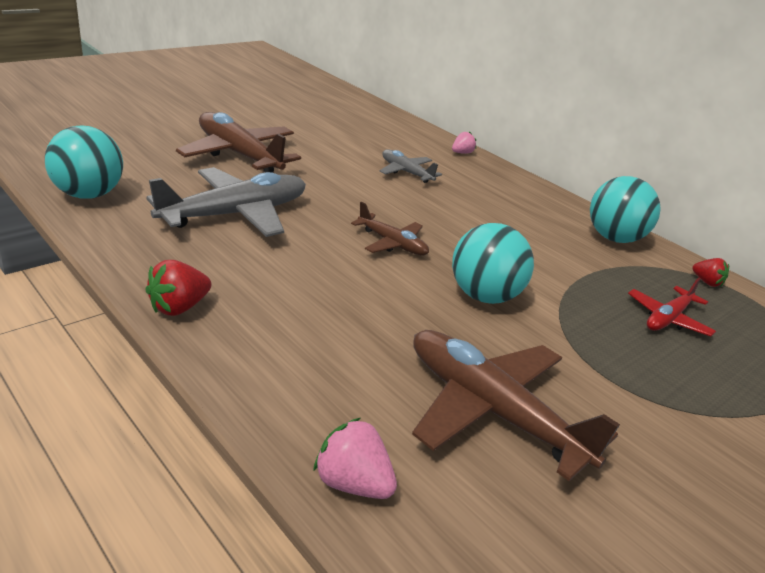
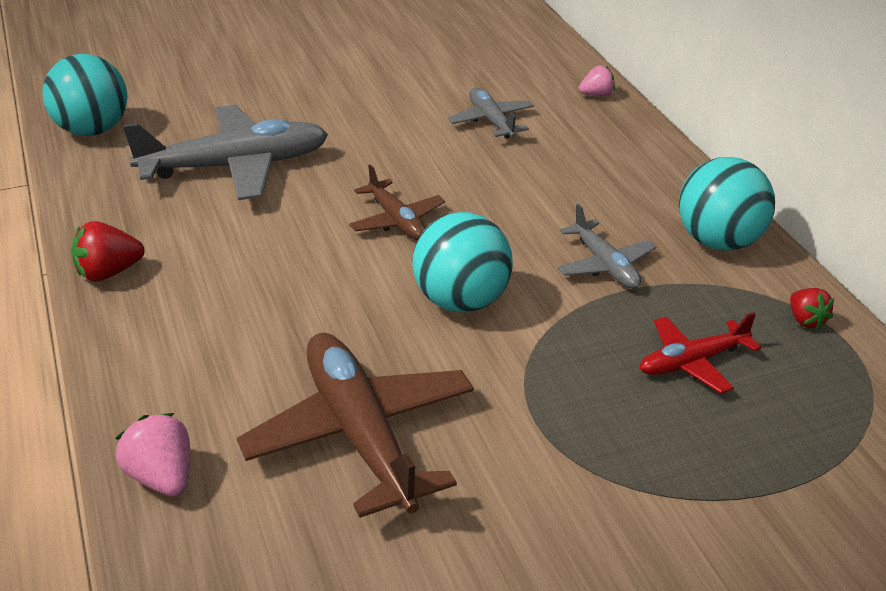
camera: 25 degrees right, 5 degrees up
brown plane [176,112,301,173] -> none
none -> grey plane [558,204,657,289]

